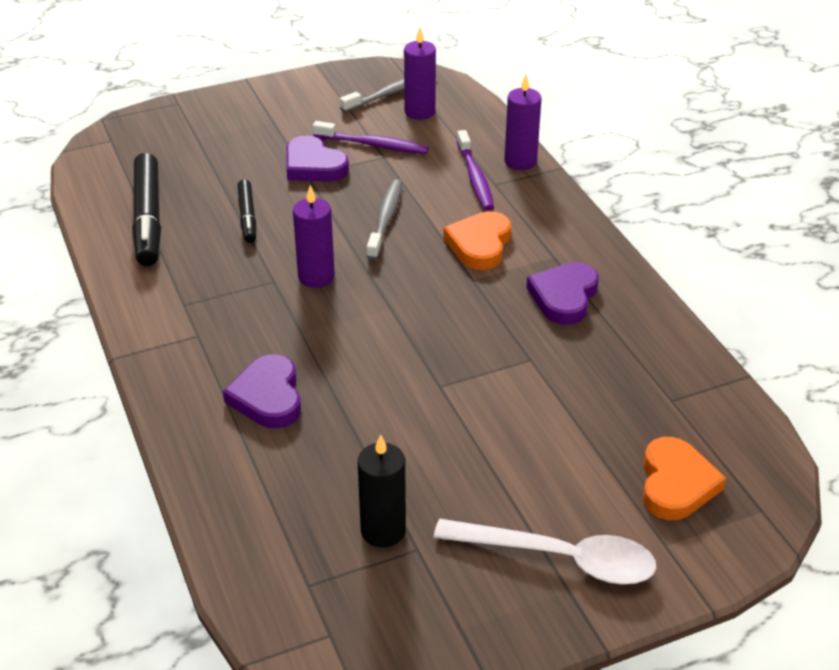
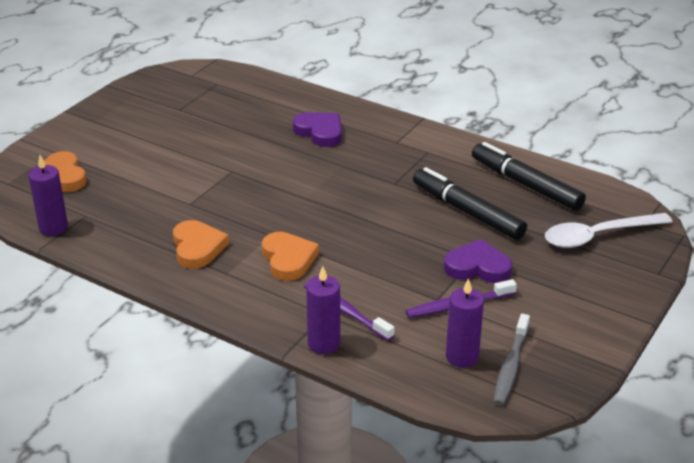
camera: 145 degrees right, 5 degrees down
black marker [237,179,256,243] -> black marker [413,167,527,240], size x1.78
purple candle [293,185,335,288] -> purple candle moved to [28,155,68,236]
black candle [358,434,406,547] -> none
grey toothbrush [366,179,402,260] -> none
white spoon [434,519,656,584] -> white spoon moved to [545,213,673,248]
purple heart [526,262,599,325] -> orange heart [173,220,229,269]

